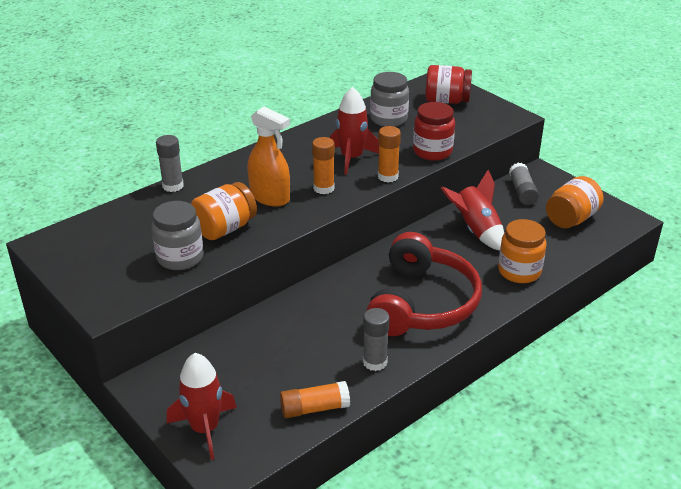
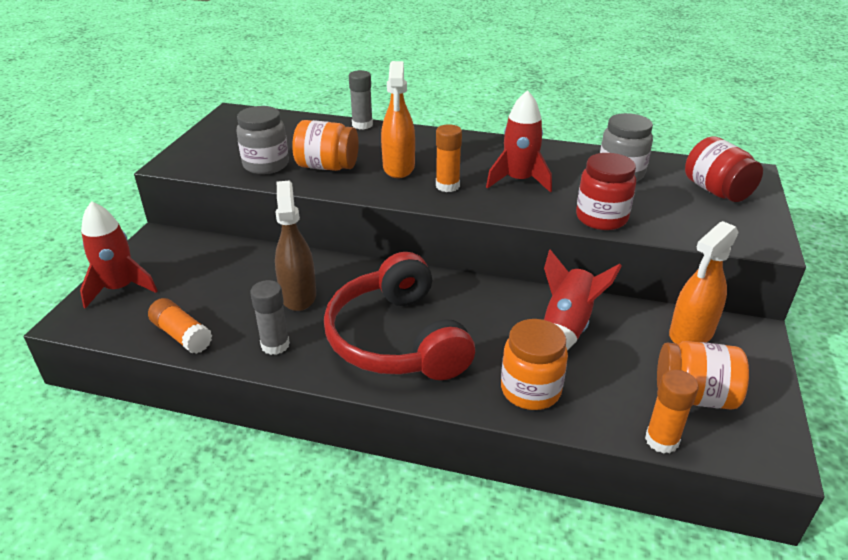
camera: 55 degrees right, 0 degrees up
red headphones [367,232,482,336] -> red headphones turned 90 degrees clockwise [324,252,475,380]
orange glue stick [378,126,401,183] -> orange glue stick moved to [645,370,698,454]
grey glue stick [509,163,539,205] -> orange spray bottle [669,221,739,344]
none -> brown spray bottle [275,180,316,311]

